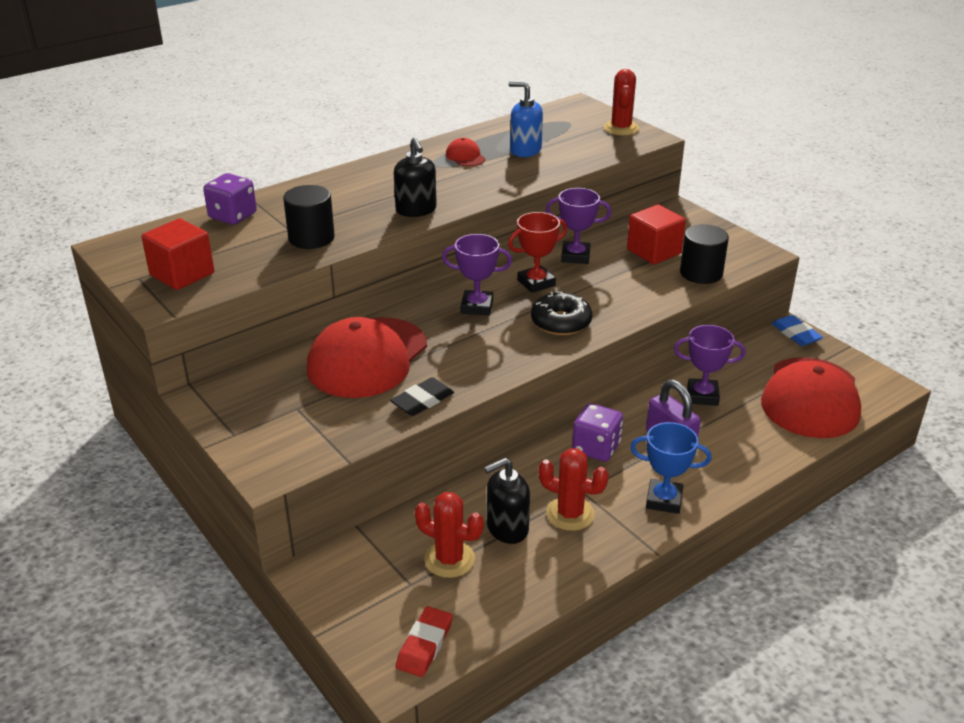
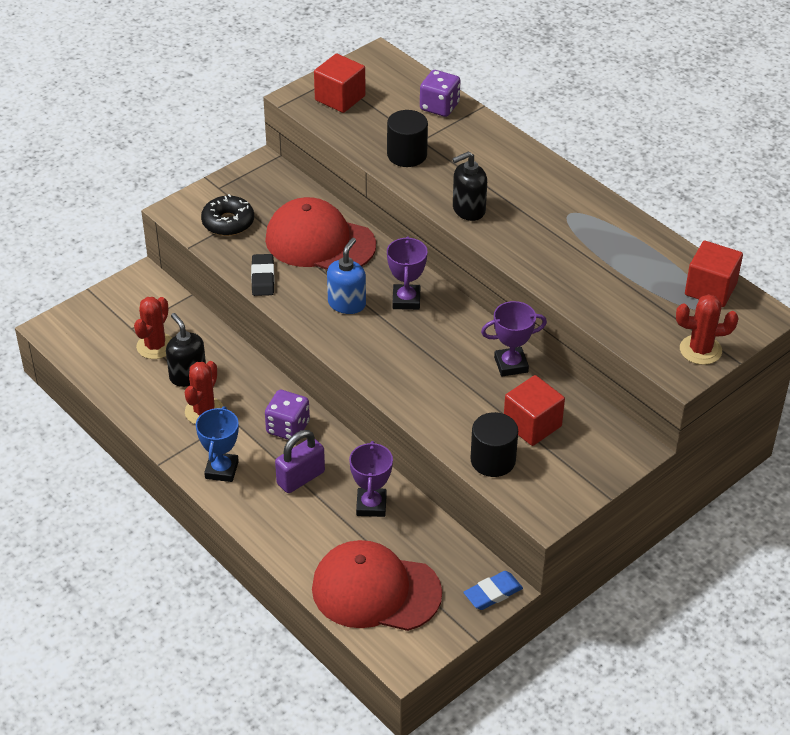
camera: 85 degrees right, 10 degrees up
black eraser [390,377,454,416] -> black eraser turned 45 degrees clockwise [251,254,274,296]
red eraser [396,606,453,677] -> none
red cap [446,138,485,166] -> none
red trophy [508,212,567,293] -> none
blue soap dispenser [509,81,543,157] -> blue soap dispenser moved to [327,238,366,314]
black donut [531,291,592,335] -> black donut moved to [201,194,254,236]
purple trophy [546,188,611,264] -> purple trophy turned 75 degrees clockwise [481,301,547,376]
none -> red cube [685,241,743,307]

